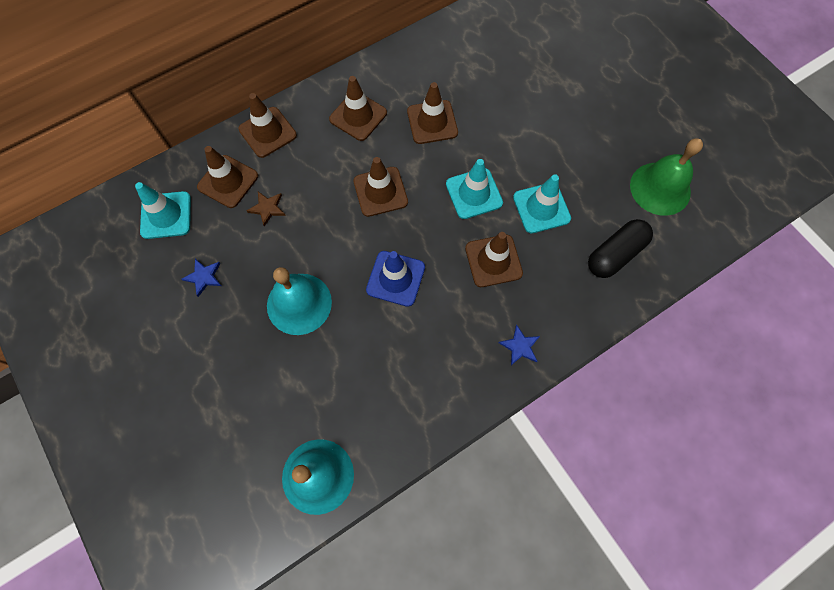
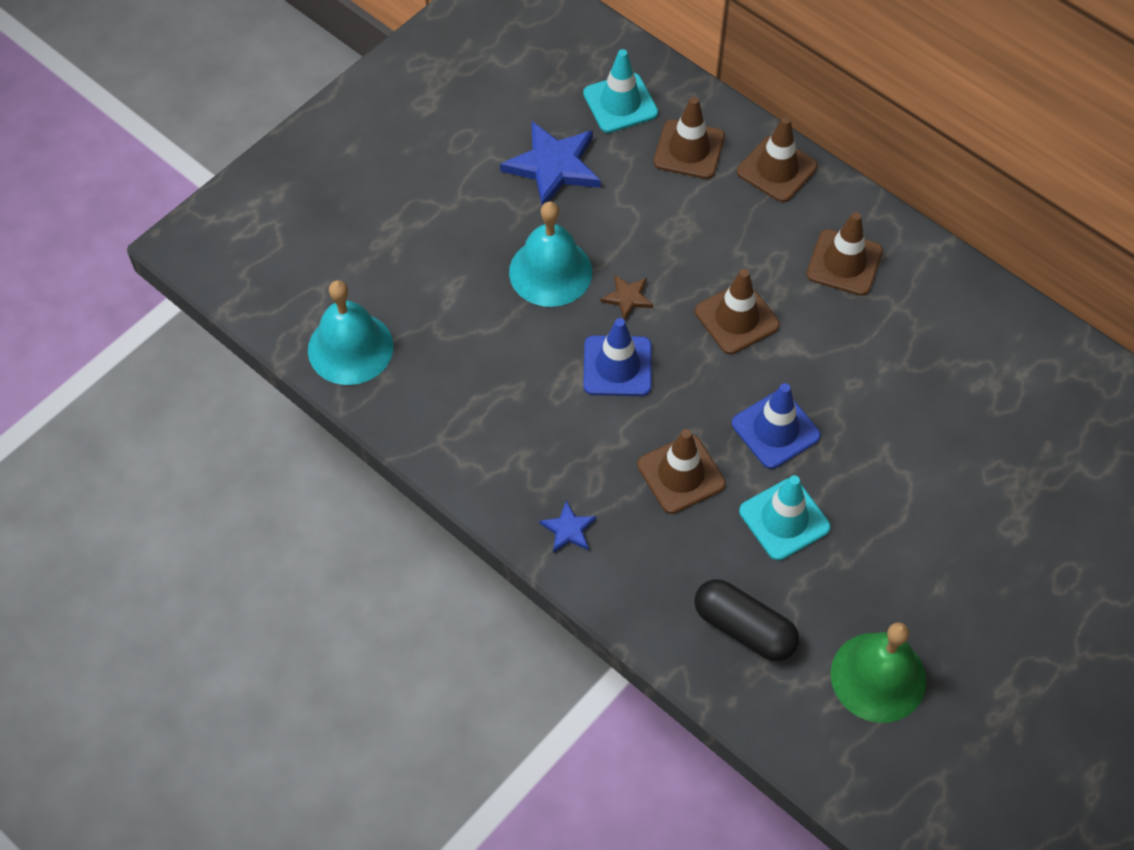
camera: 75 degrees right, 10 degrees down
blue star [182,259,221,297] -> blue star [500,121,601,205], size x2.02
brown star [247,192,286,227] -> brown star moved to [601,274,653,321]
brown traffic cone [407,82,458,144] -> none
turquoise traffic cone [446,159,503,219] -> blue traffic cone [732,383,821,469]

